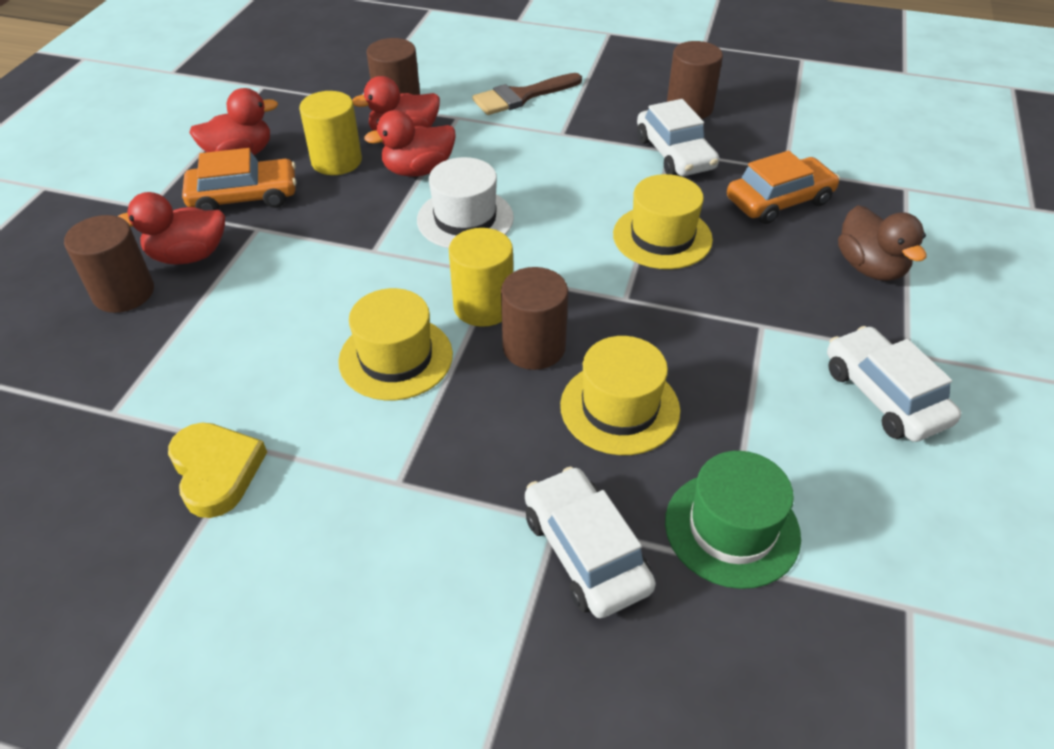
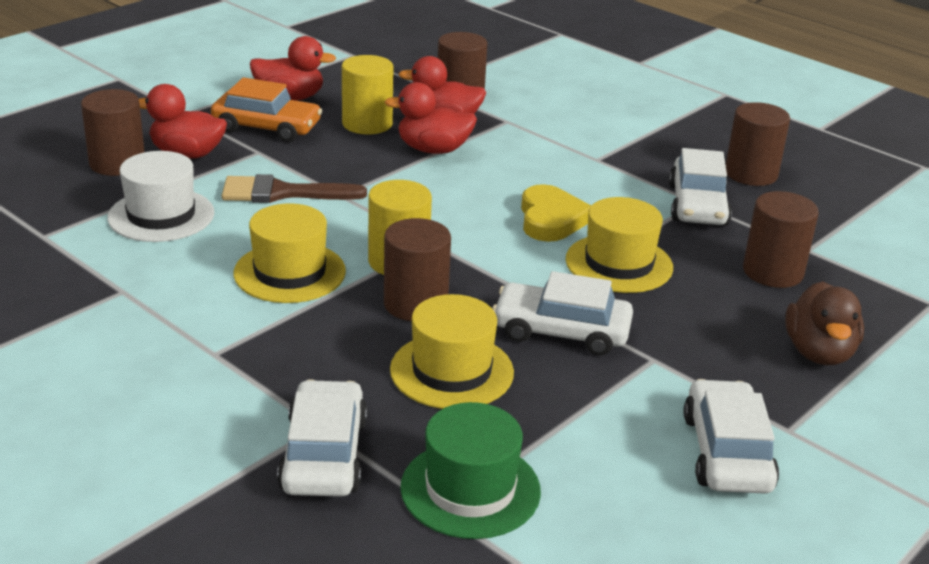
camera: 25 degrees right, 15 degrees down
yellow heart [168,423,267,518] -> yellow heart moved to [521,184,591,242]
white hat [417,157,514,248] -> white hat moved to [107,151,214,242]
brown brush [472,73,582,115] -> brown brush moved to [222,174,367,203]
orange car [727,151,840,224] -> brown cylinder [743,191,819,288]
none -> white car [492,271,633,356]

